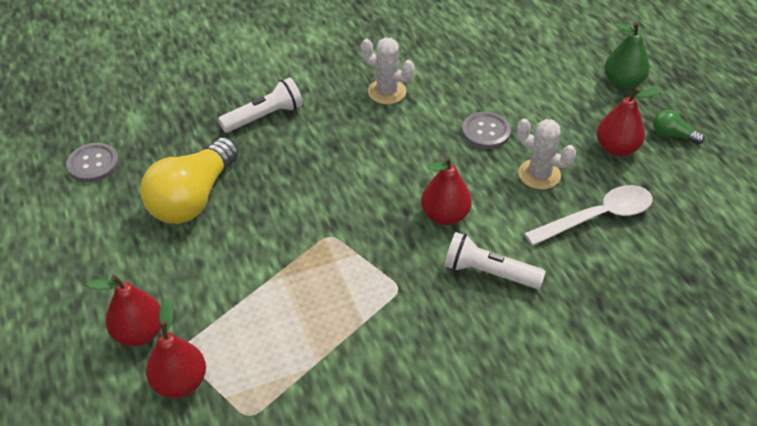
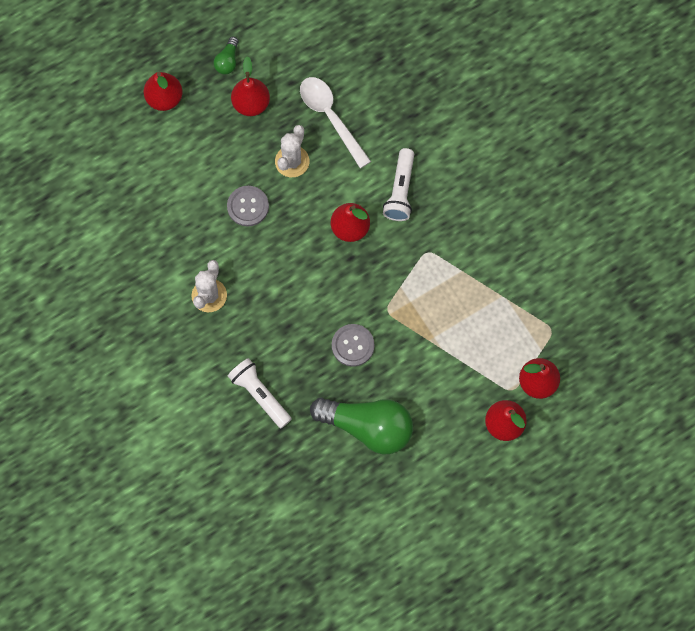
camera: 100 degrees left, 25 degrees up
grey button [66,143,119,182] -> grey button moved to [332,324,375,367]
yellow light bulb [140,137,239,224] -> green light bulb [310,398,413,455]
green pear [605,22,650,89] -> red pear [144,72,182,111]

